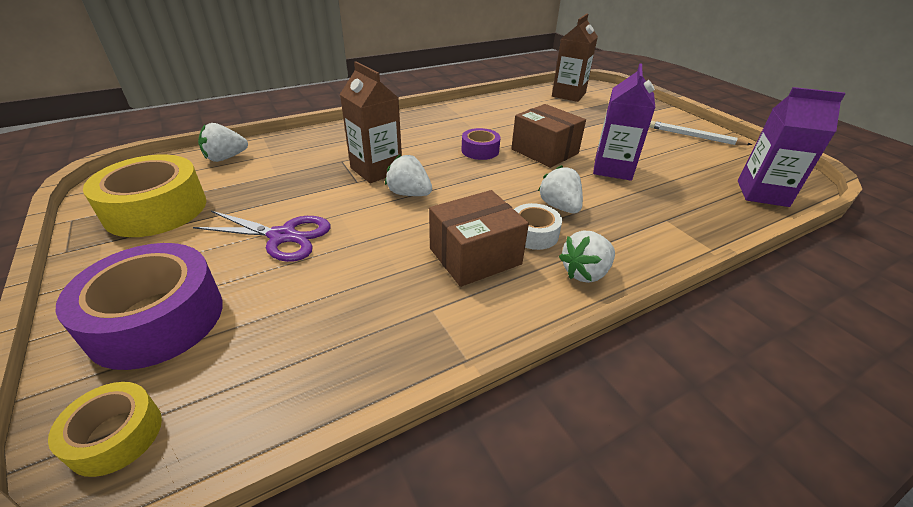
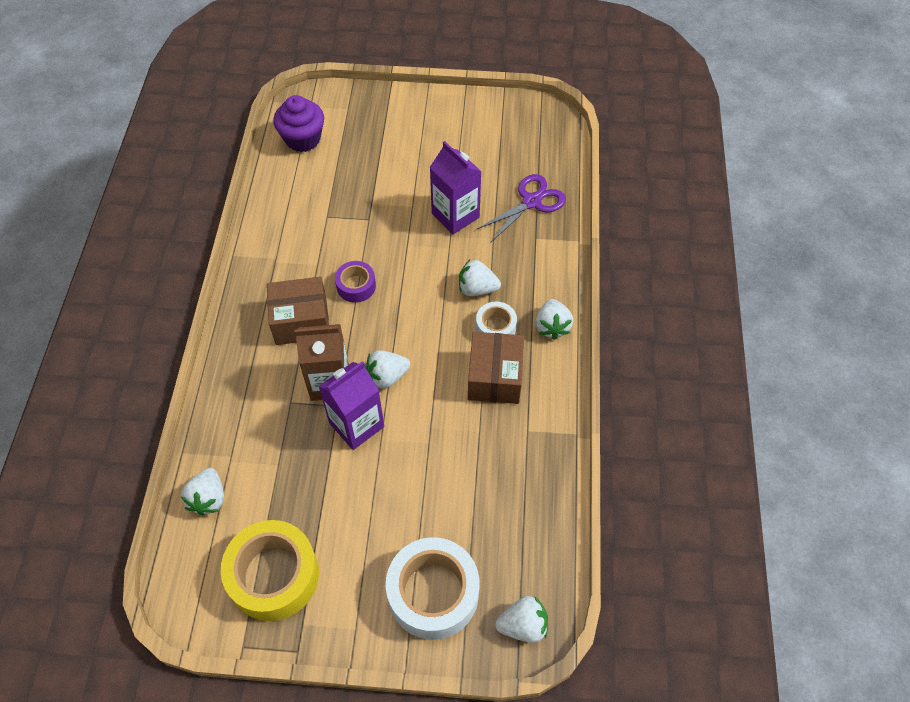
camera: 55 degrees left, 20 degrees up
yellow tape [48,382,162,477] -> white strawberry [495,596,548,643]
purple tape [55,243,223,370] -> white tape [386,537,479,640]
purple scissors [193,211,330,262] -> purple scissors moved to [476,174,566,242]
brown box [511,104,586,168] -> brown box moved to [267,277,329,345]
brown carton [552,14,598,102] -> purple cupcake [273,95,324,152]
white pencil [649,121,752,145] -> none
purple carton [738,87,846,207] -> purple carton moved to [318,361,384,450]

